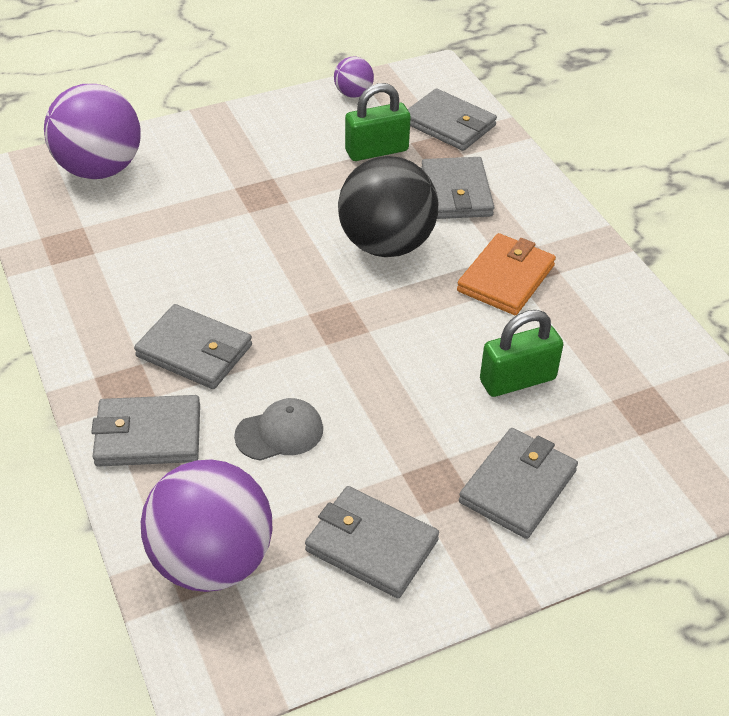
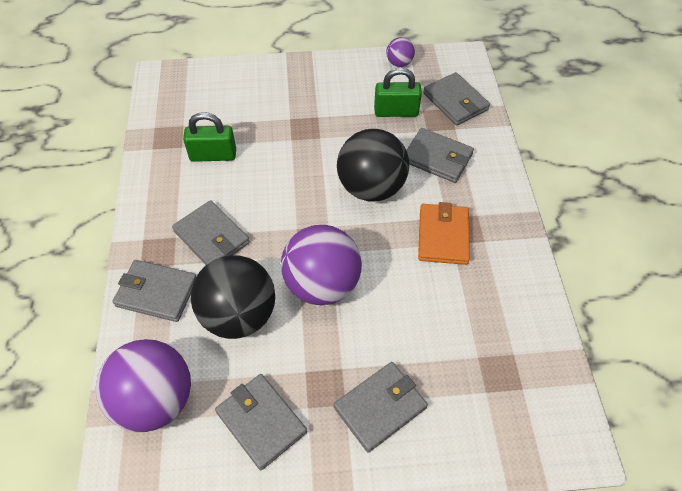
camera: 20 degrees right, 10 degrees up
purple ball [44,84,140,179] -> purple ball moved to [281,225,362,305]
grey cap [234,398,323,461] -> black ball [191,255,275,339]
grey wallet [421,157,494,219] -> grey wallet turned 75 degrees counterclockwise [406,128,474,183]
orange wallet [457,233,556,315] -> orange wallet turned 45 degrees counterclockwise [418,202,470,265]
green padlock [480,310,563,397] -> green padlock moved to [183,112,236,162]

